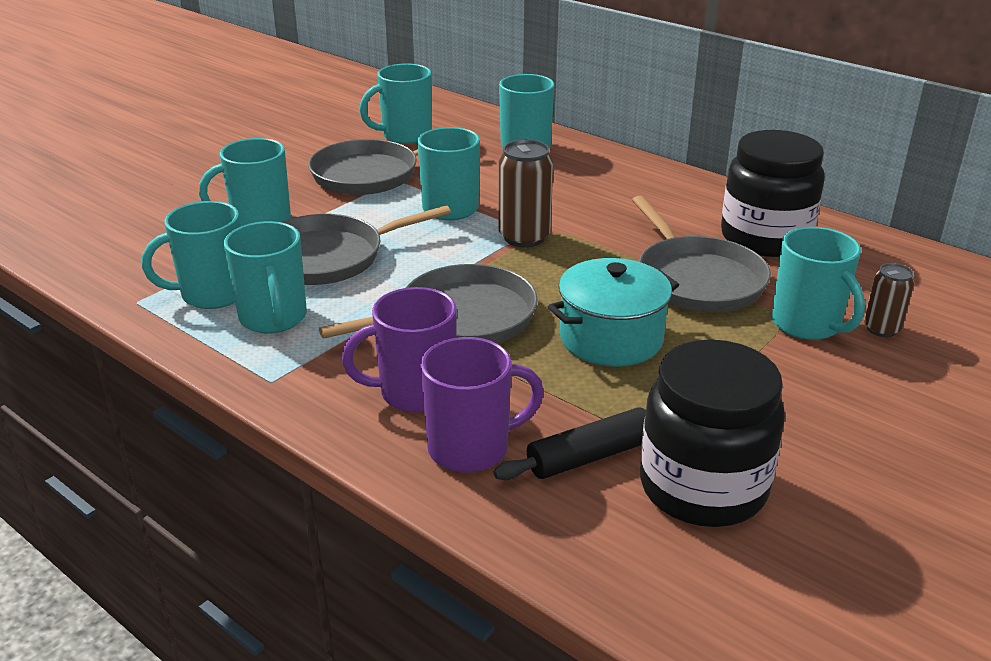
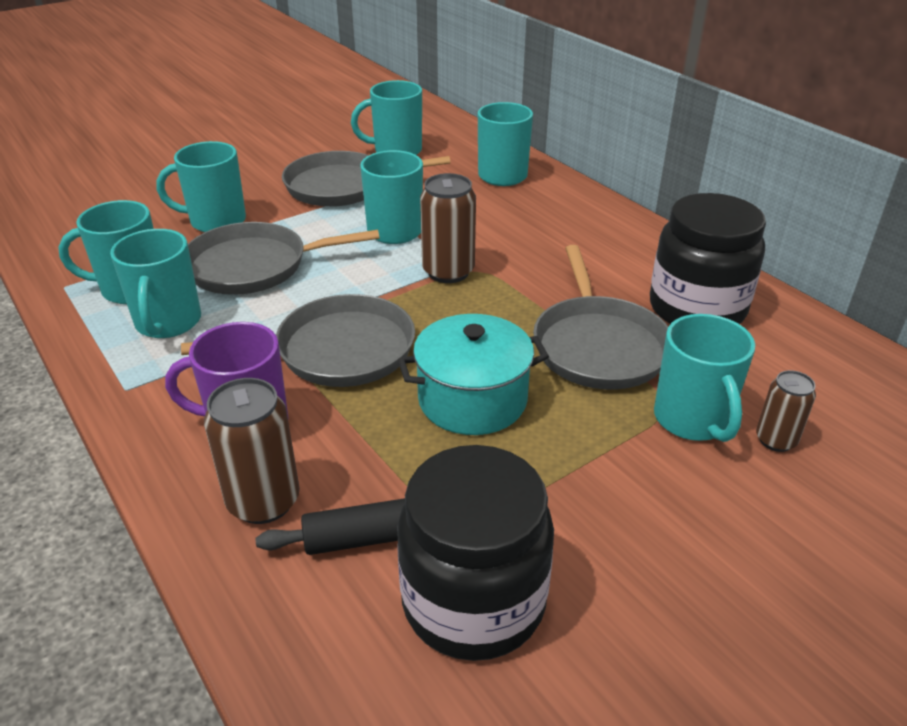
camera: 15 degrees right, 5 degrees up
purple mug [420,337,544,473] -> brown can [204,378,300,524]

